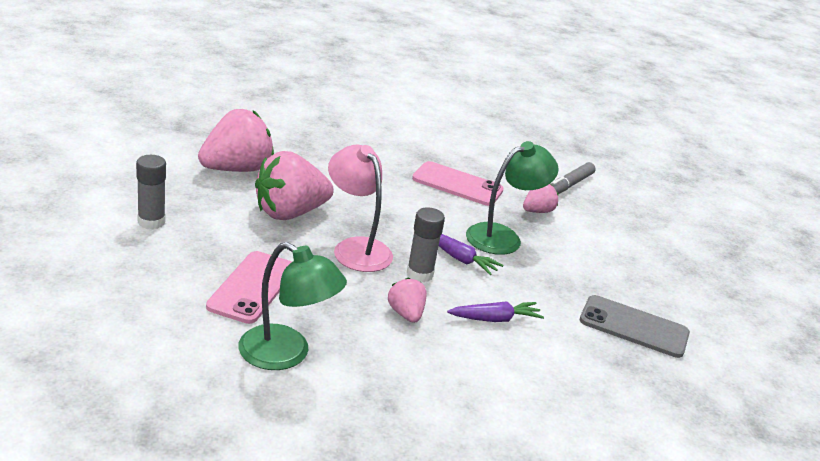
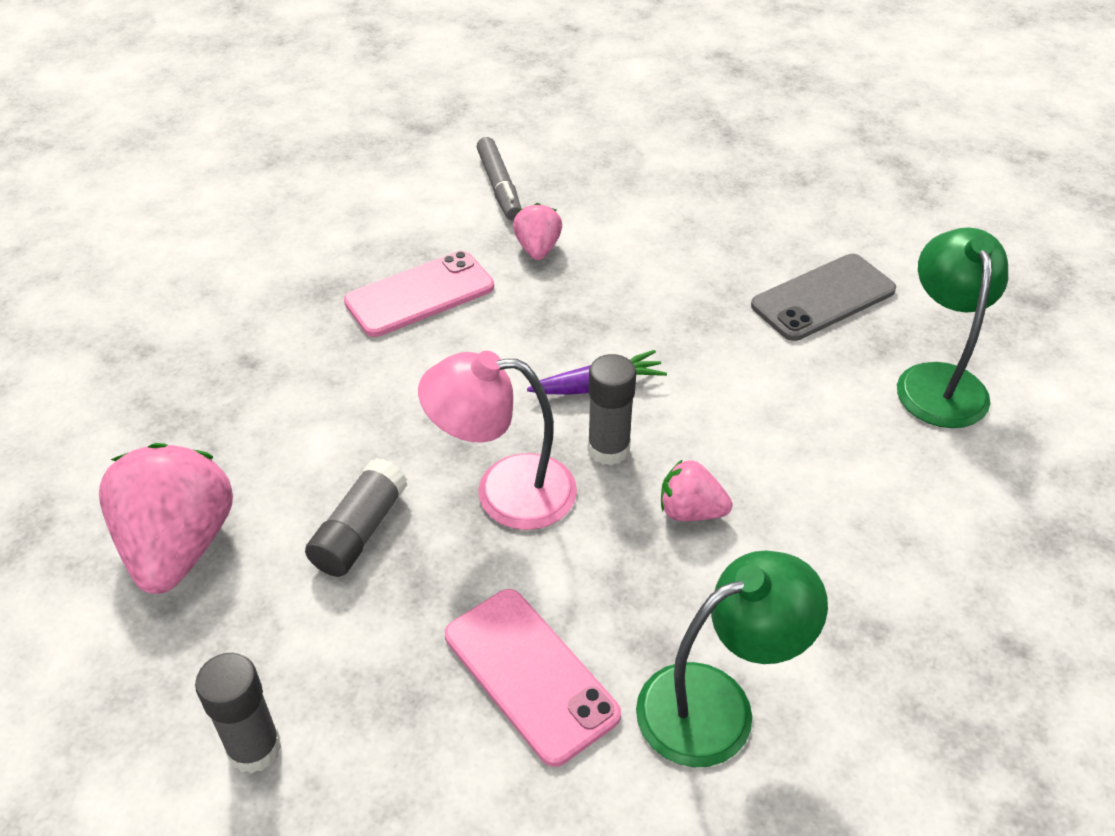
camera: 50 degrees left, 15 degrees up
pink strawberry [255,151,334,220] -> grey glue stick [305,458,408,577]
purple carrot [447,302,544,322] -> none
green lamp [466,141,559,255] -> green lamp moved to [897,227,1008,428]

